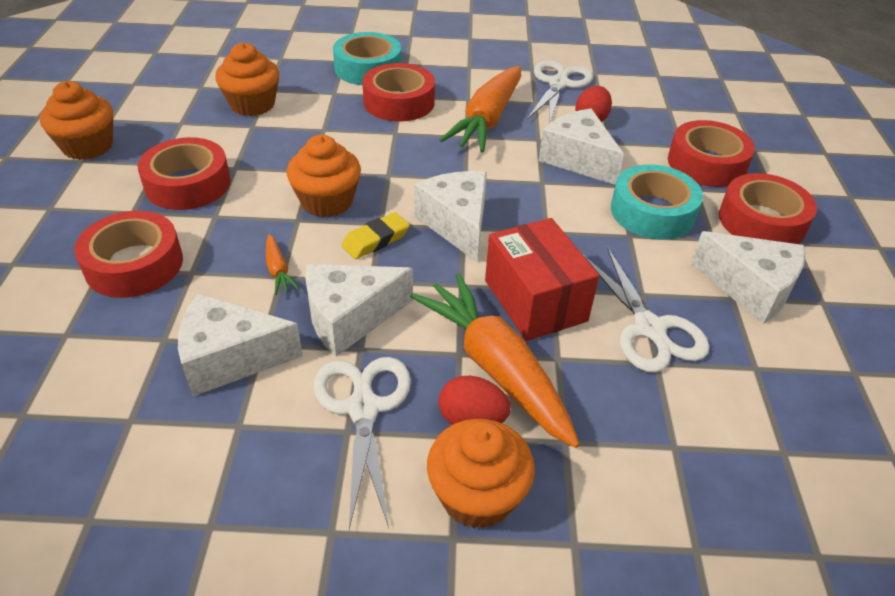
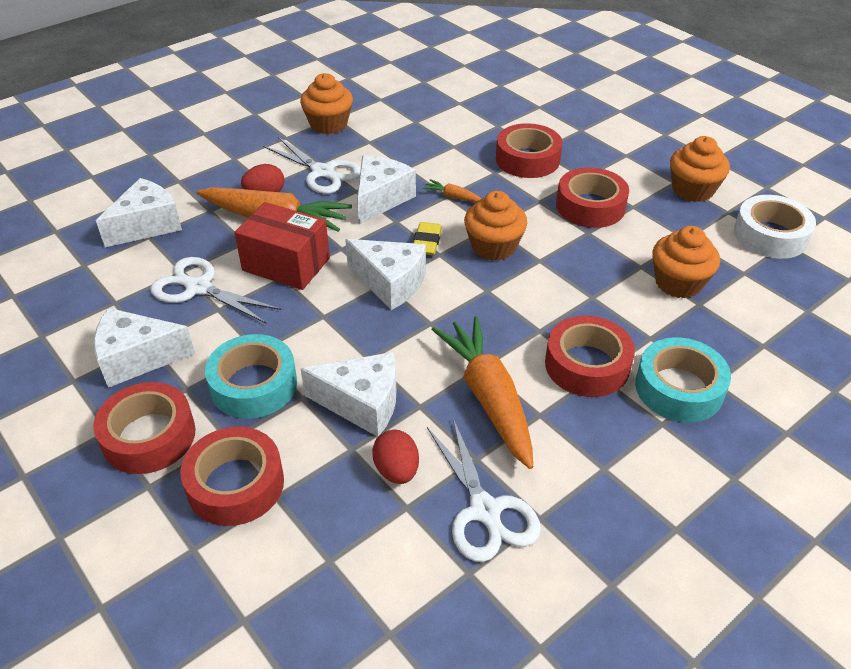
camera: 140 degrees right, 0 degrees up
white cheese [178,293,303,396] -> white cheese moved to [96,178,182,247]
orange cupcake [427,419,535,529] -> orange cupcake moved to [300,73,353,134]
none -> white tape [734,195,816,259]

